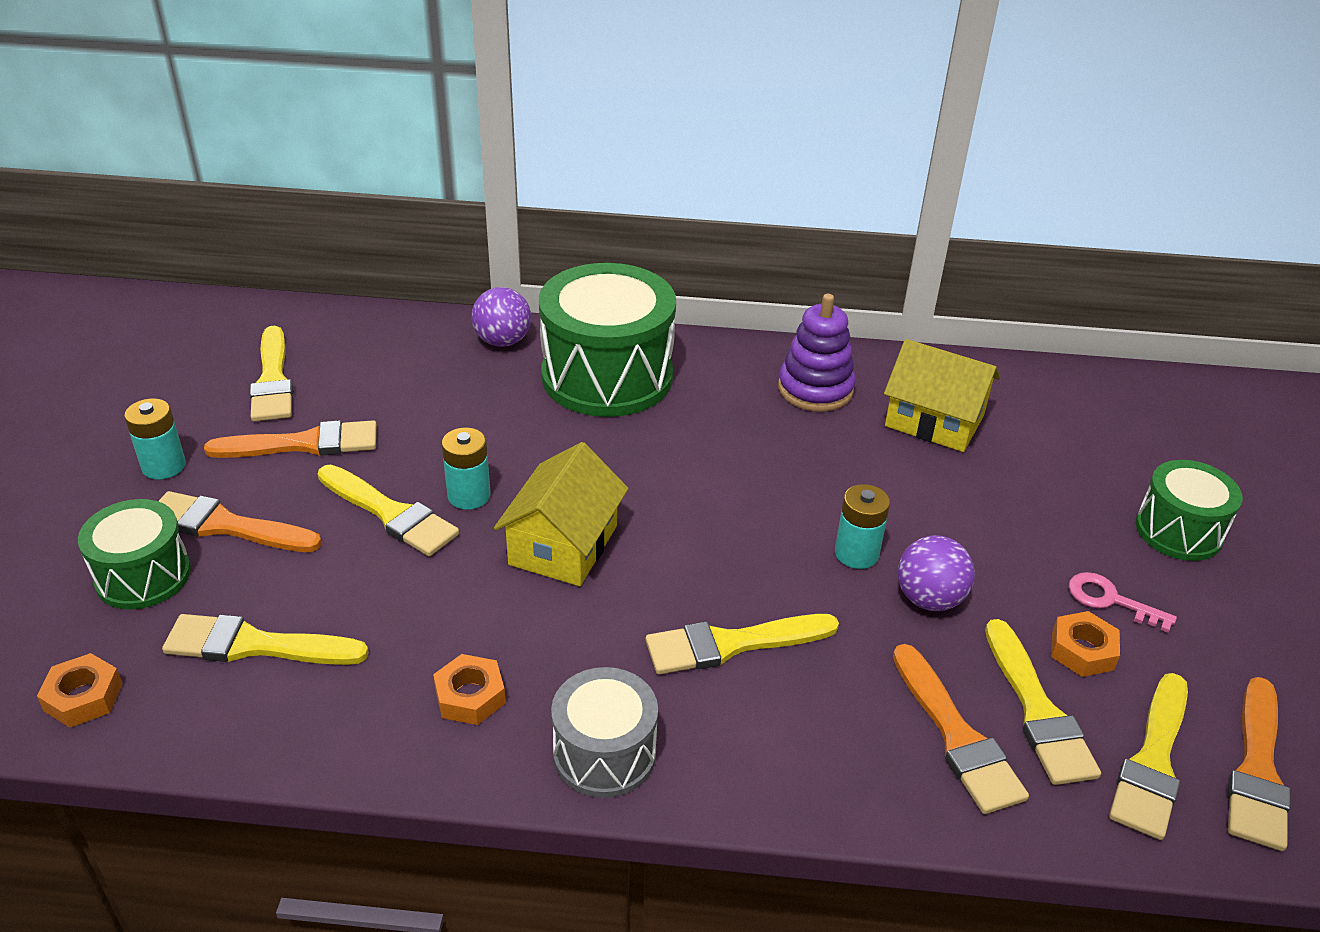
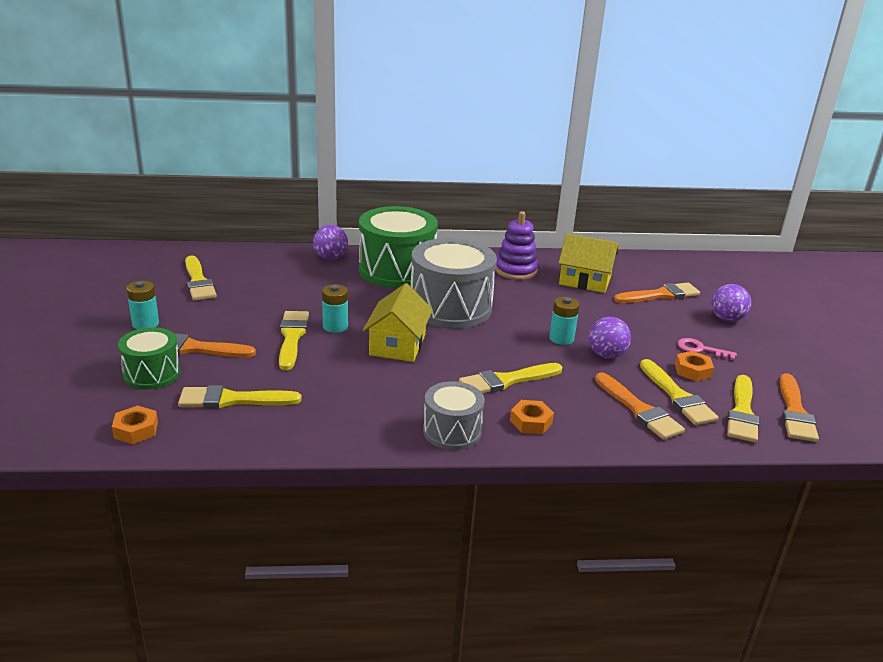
camera: 10 degrees left, 10 degrees down
orange brush [204,420,377,458] -> orange brush moved to [614,282,700,303]
yellow brush [318,465,459,556] -> yellow brush turned 120 degrees counterclockwise [279,311,309,370]
orange nut [433,654,506,725] -> orange nut moved to [510,400,554,434]
green drum [1136,460,1243,561] -> purple ball [711,284,751,322]
none -> grey drum [411,238,497,329]

